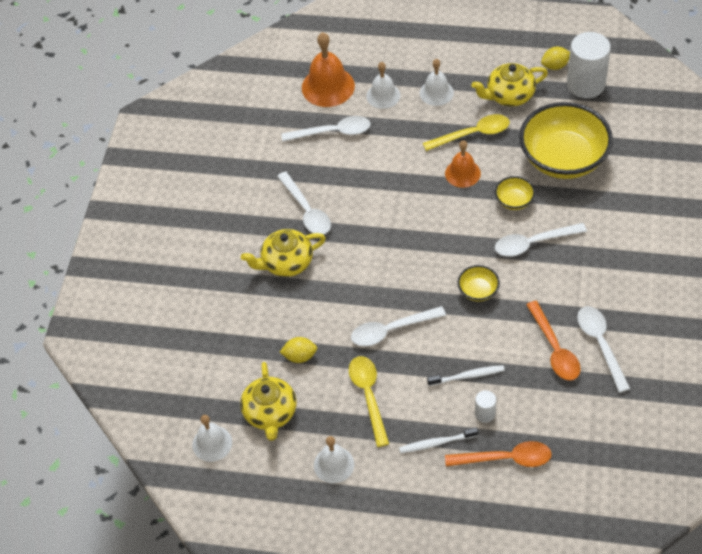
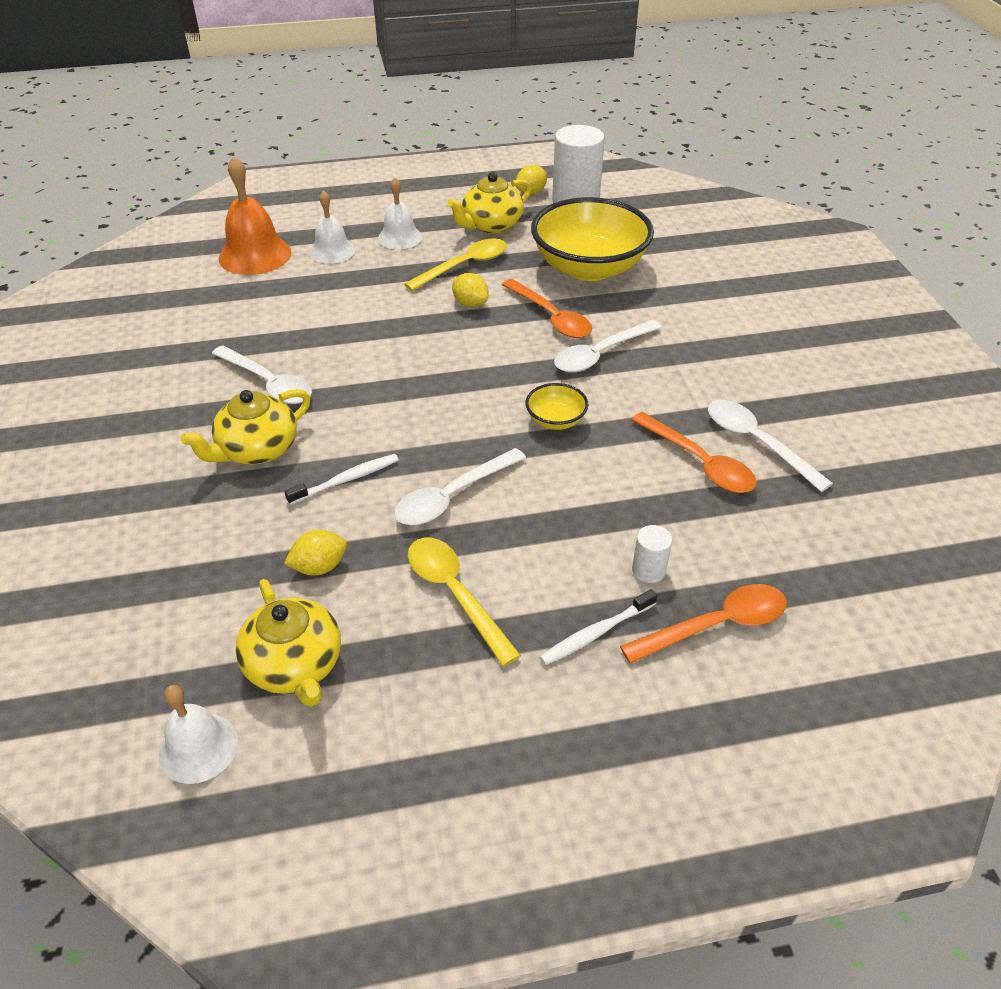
camera: 25 degrees left, 10 degrees down
white spoon [282,116,371,142] -> none
white bell [314,436,354,483] -> none
white toothbrush [427,365,505,386] -> white toothbrush moved to [284,454,399,505]
orange bell [445,140,481,188] -> yellow lemon [452,273,489,307]
yellow bowl [495,176,535,210] -> orange spoon [502,279,592,338]

